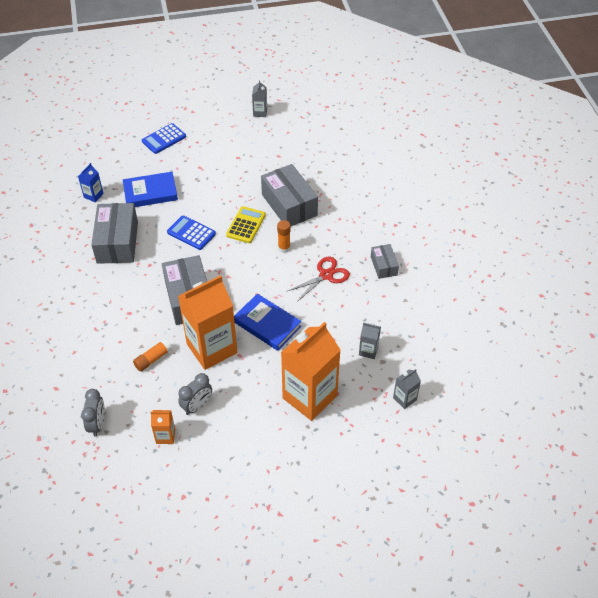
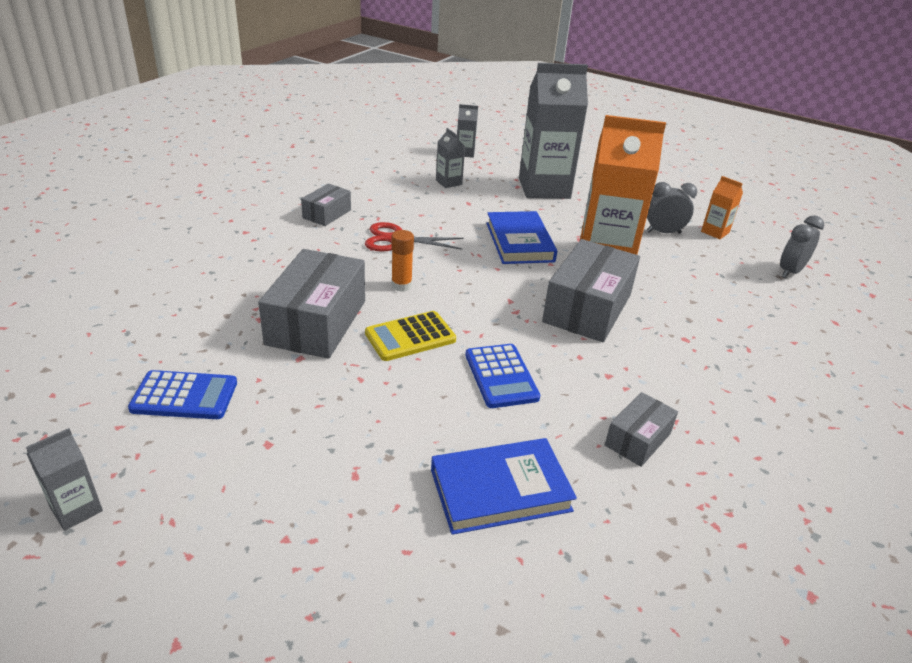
camera: 140 degrees left, 15 degrees down
blue carton [78,163,104,202] -> none
grey box [91,203,138,264] -> grey box [605,392,678,467], size x0.53
blue book [123,172,178,207] -> blue book turned 45 degrees counterclockwise [431,438,577,535]
orange glue stick [133,339,172,372] -> none
blue calculator [142,123,186,154] -> blue calculator moved to [128,370,237,419]
orange carton [281,322,341,421] -> grey carton [519,63,588,199]

